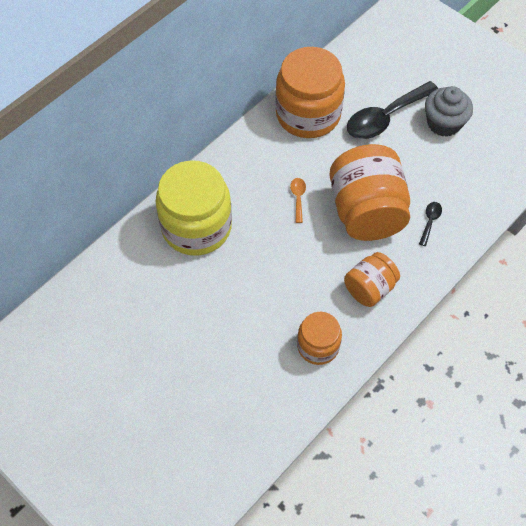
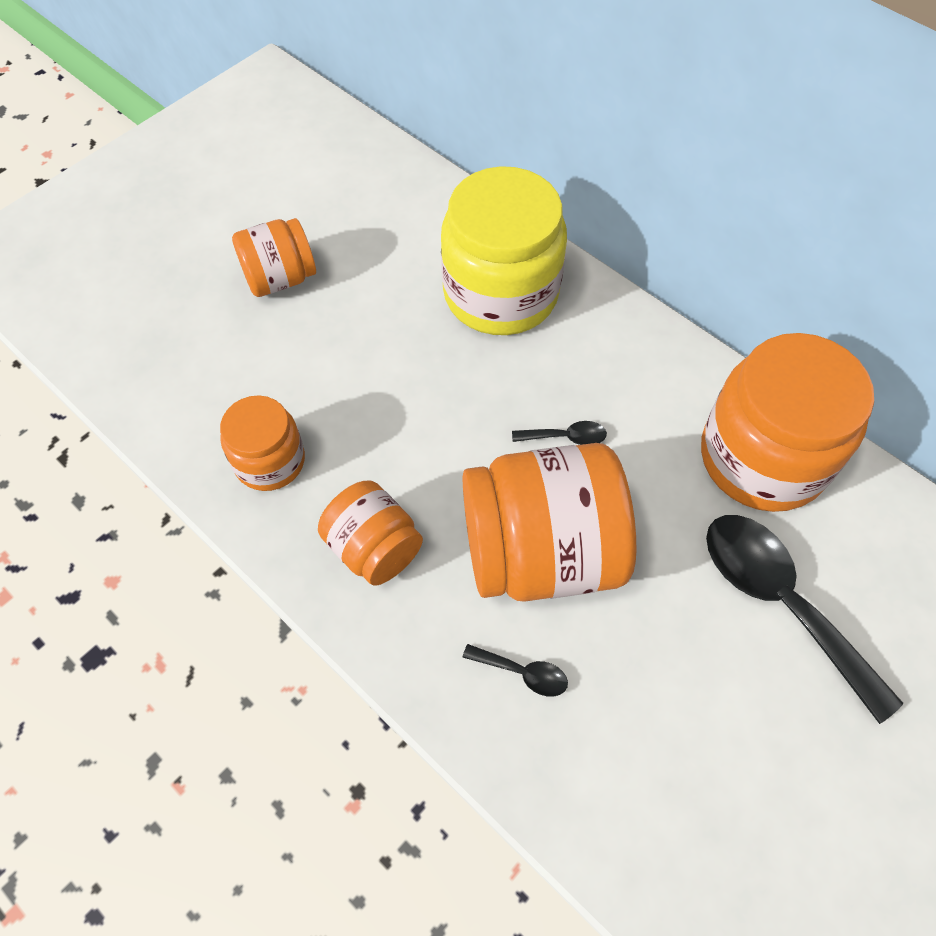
camera: 90 degrees right, 0 degrees up
orange spoon [290,178,306,223] -> black spoon [512,421,607,445]
grey cupcake [425,86,473,137] -> none
none -> orange jar [232,218,316,297]

